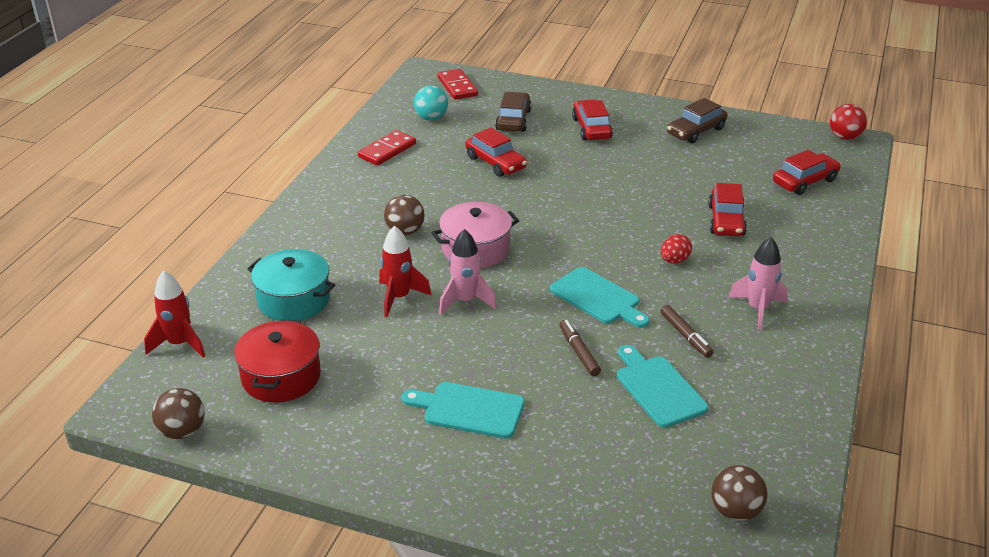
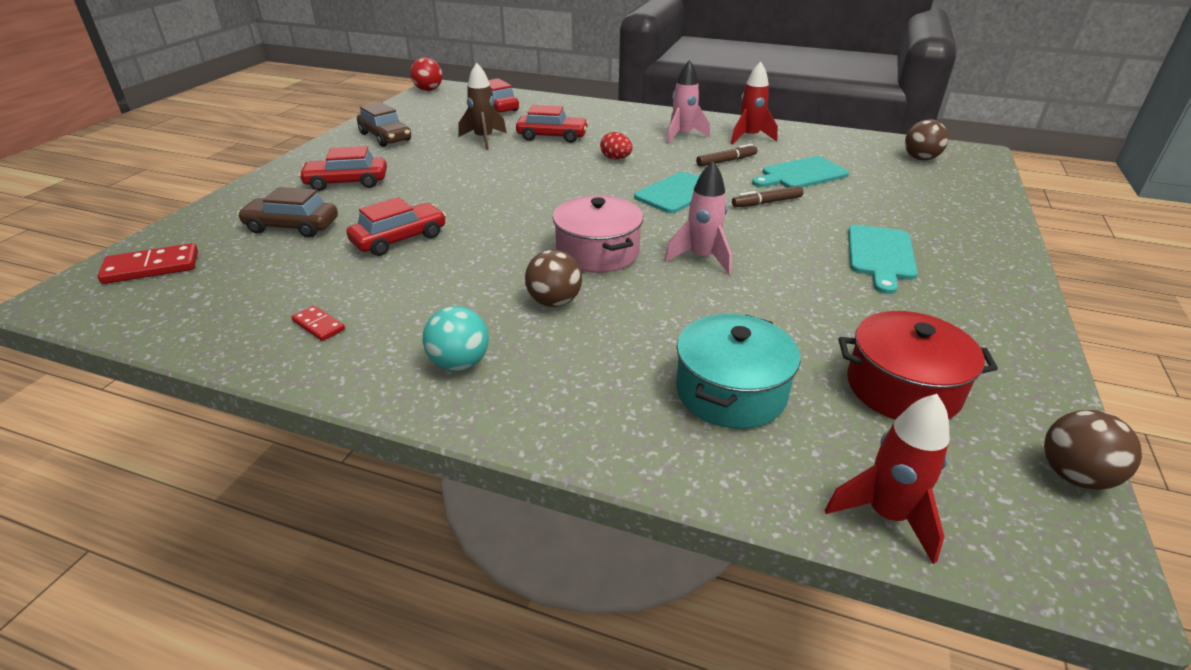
camera: 90 degrees left, 0 degrees up
red domino [358,130,416,166] -> red domino [292,305,345,341], size x0.58
red rocket [379,226,431,317] -> red rocket moved to [731,62,778,145]
turquoise ball [414,86,448,121] -> turquoise ball moved to [423,306,489,371]
none -> brown rocket [458,63,507,150]

